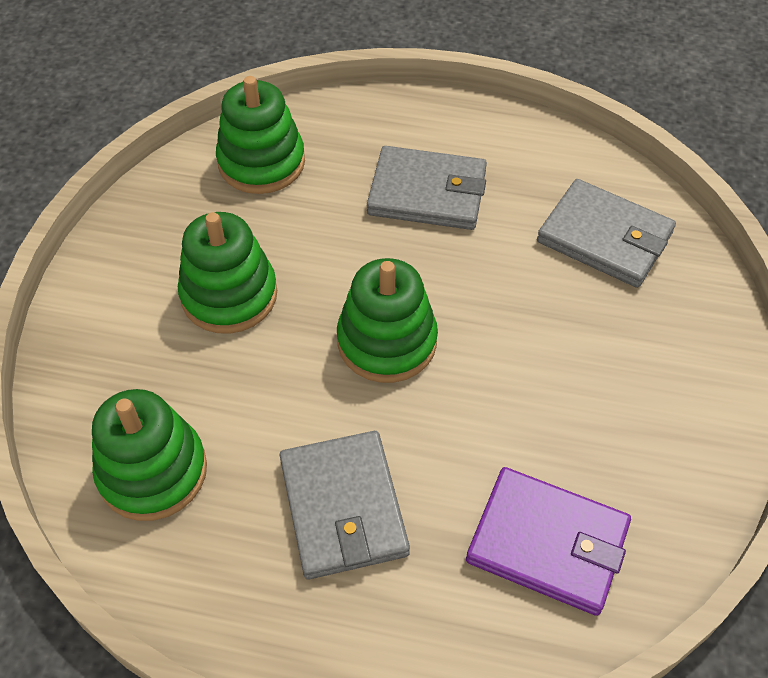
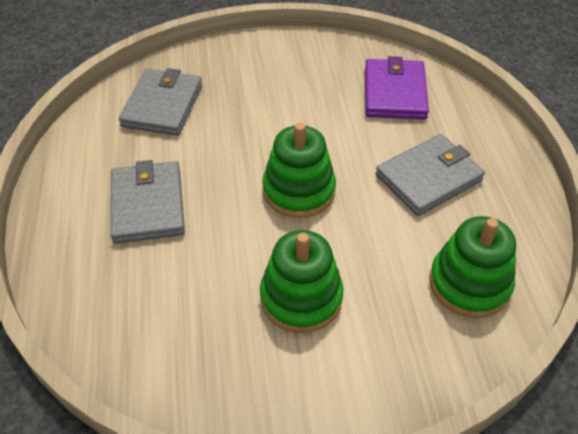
camera: 110 degrees left, 5 degrees down
green stacking toy [216,76,305,194] -> none

